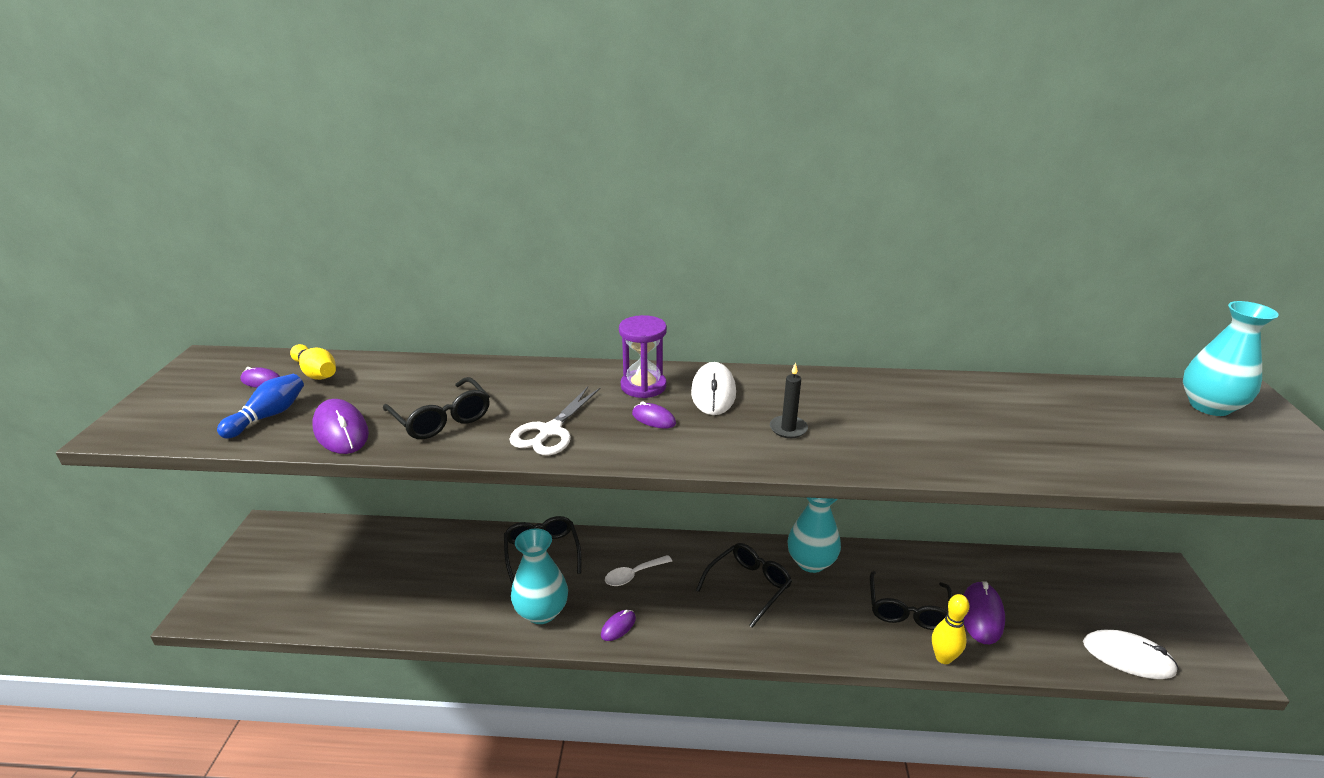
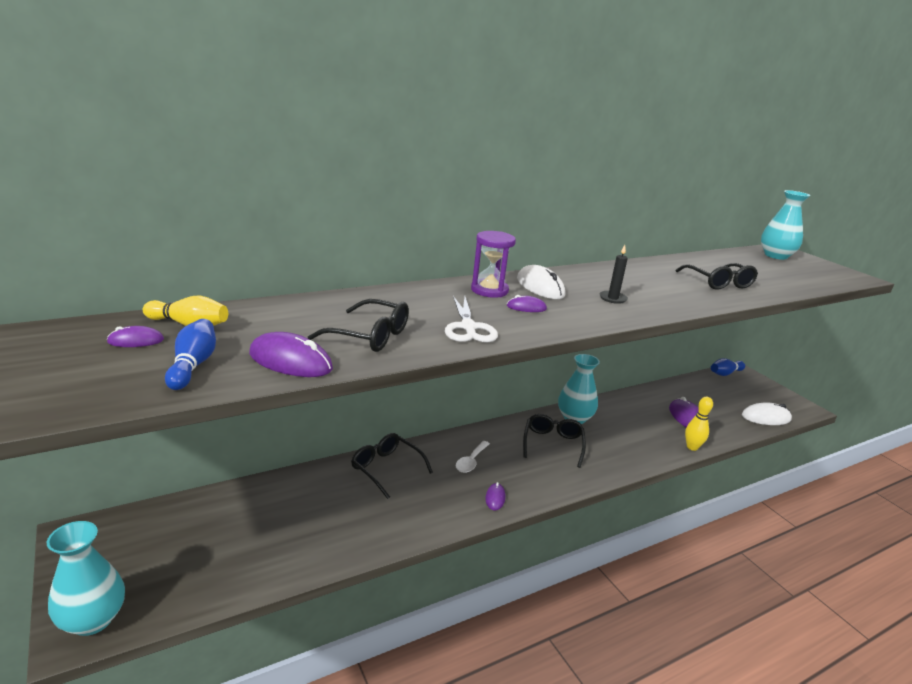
camera: 35 degrees left, 5 degrees down
turquoise vase [511,528,568,624] -> turquoise vase moved to [47,521,125,636]
black glasses [870,571,953,630] -> black glasses moved to [676,263,758,290]
none -> blue bowling pin [711,358,745,376]

